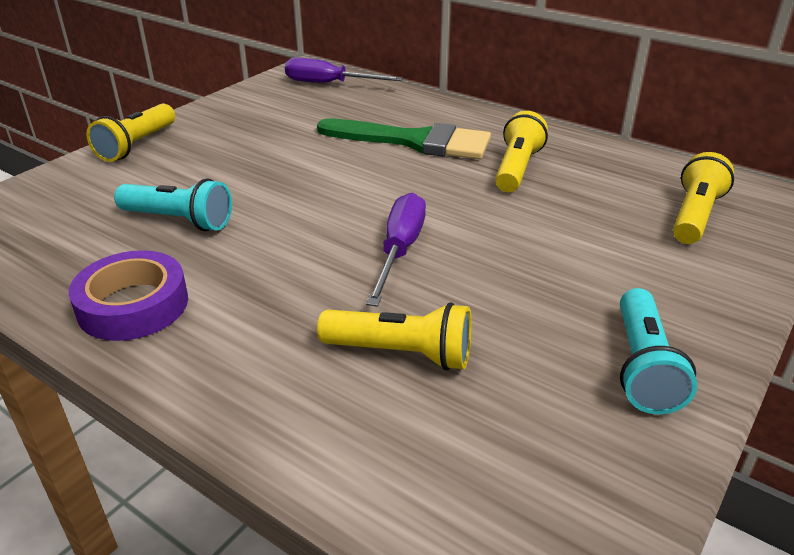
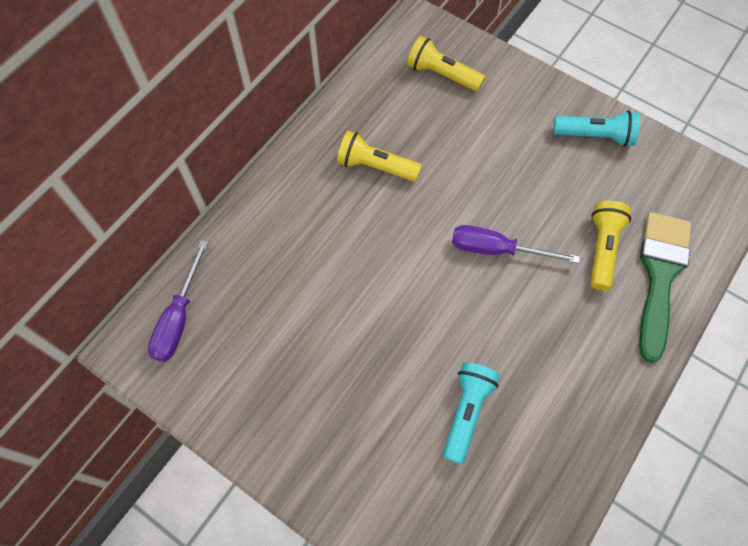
camera: 90 degrees left, 30 degrees up
purple tape [68,250,188,341] -> none
yellow flashlight [86,104,175,162] -> none
green brush [317,119,491,159] -> green brush moved to [639,212,691,363]

